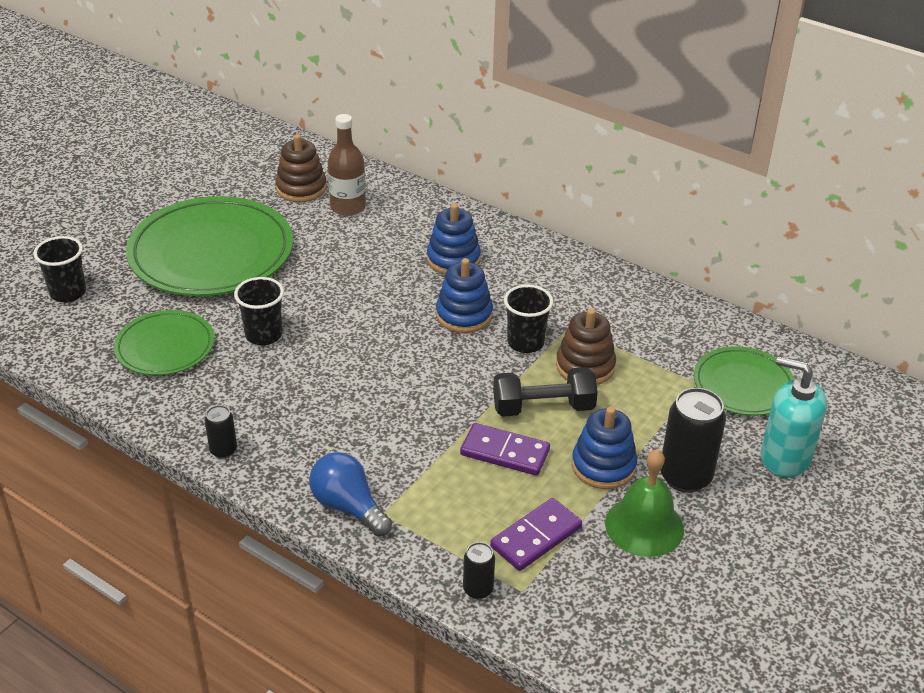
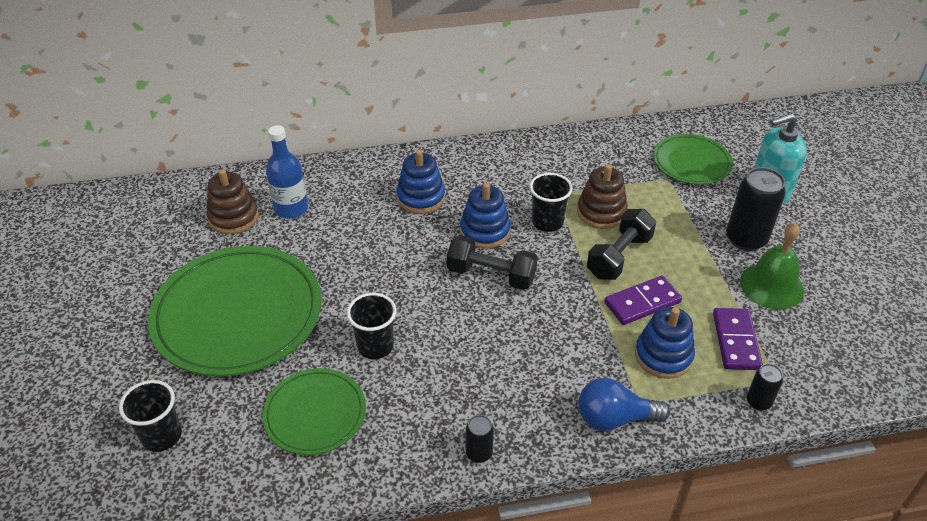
camera: 45 degrees left, 5 degrees up
brown bottle [327,114,366,216] -> blue bottle [266,125,308,219]
blue stacking toy [572,407,637,489] -> blue stacking toy moved to [635,307,695,379]
none -> black dumbbell [447,235,538,290]

